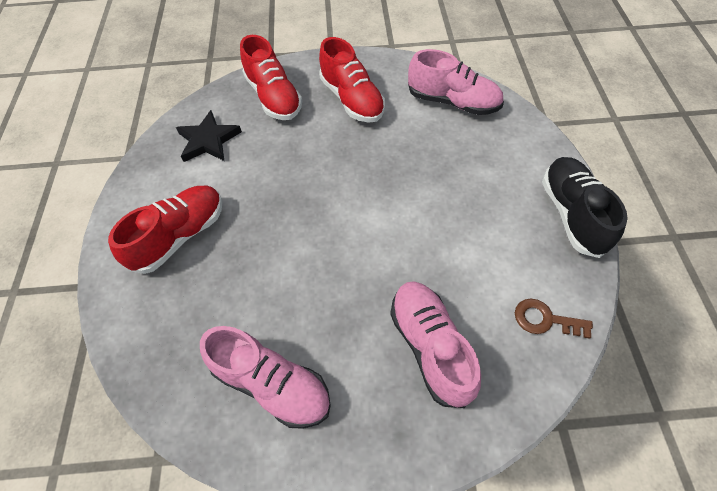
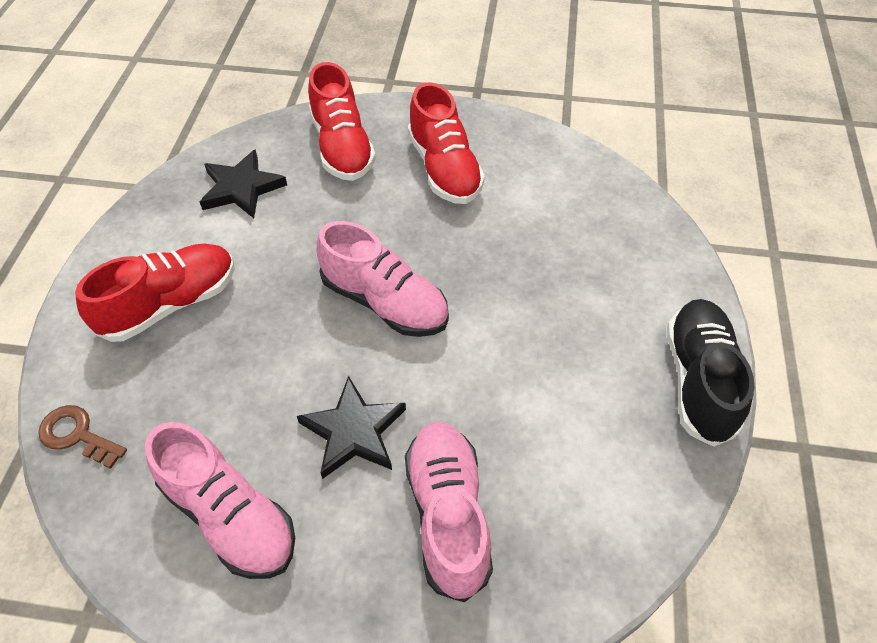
camera: 10 degrees right, 5 degrees down
pink shoe [408,49,504,115] -> pink shoe moved to [317,221,449,337]
brown key [515,299,593,339] -> brown key moved to [38,405,127,469]
none -> black star [297,376,406,479]

